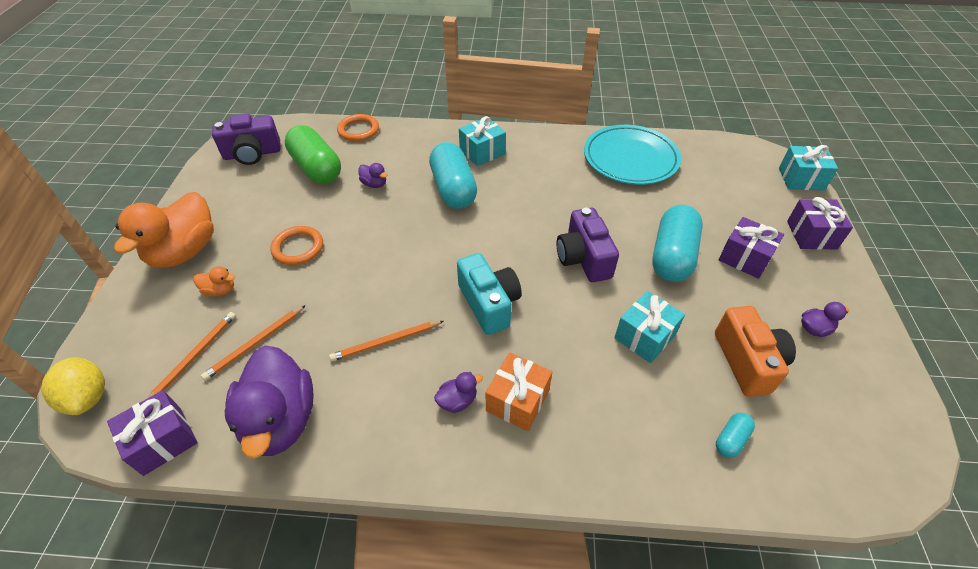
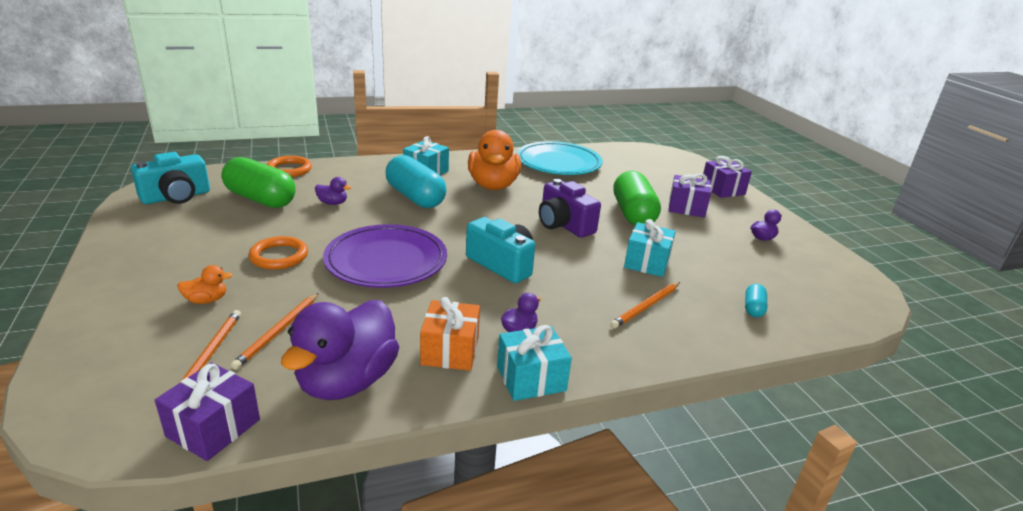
camera: 25 degrees left, 20 degrees down
yellow lemon [41,358,105,415] -> none
orange duck [114,192,214,268] -> orange duck moved to [468,130,521,190]
purple camera [212,114,281,165] -> turquoise camera [131,152,210,204]
purple duck [225,345,314,459] -> purple duck turned 60 degrees clockwise [281,300,399,400]
orange pencil [329,321,444,361] -> orange pencil moved to [610,282,680,329]
orange gift [486,352,552,431] -> orange gift moved to [420,297,480,371]
turquoise capsule [652,204,703,282] -> green capsule [613,171,661,226]
orange camera [715,306,796,397] -> none
turquoise gift [779,145,838,191] -> turquoise gift moved to [497,325,572,401]
none -> purple plate [323,224,447,288]

